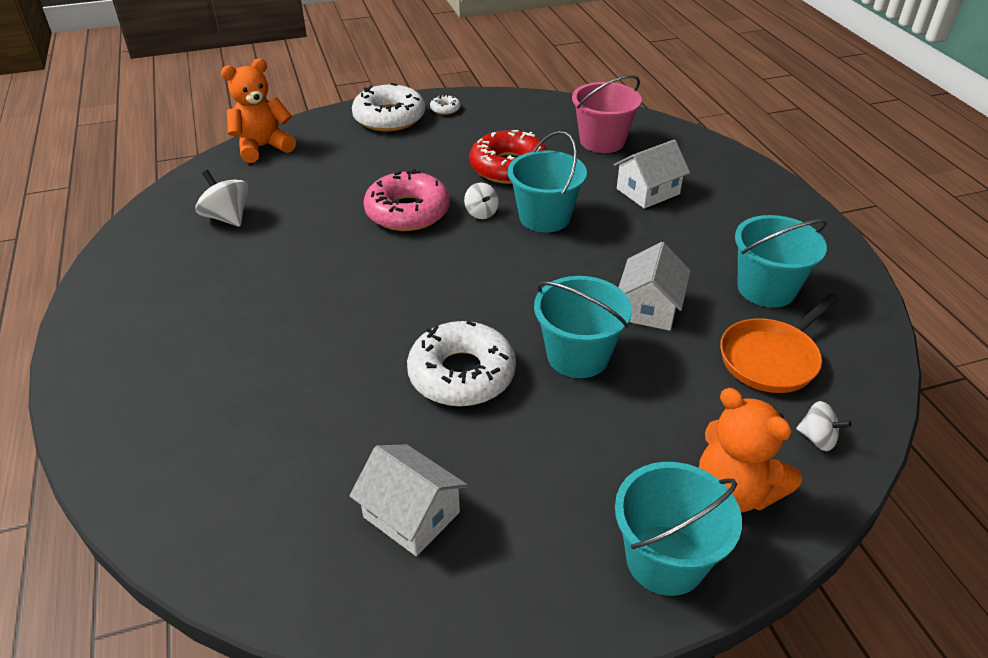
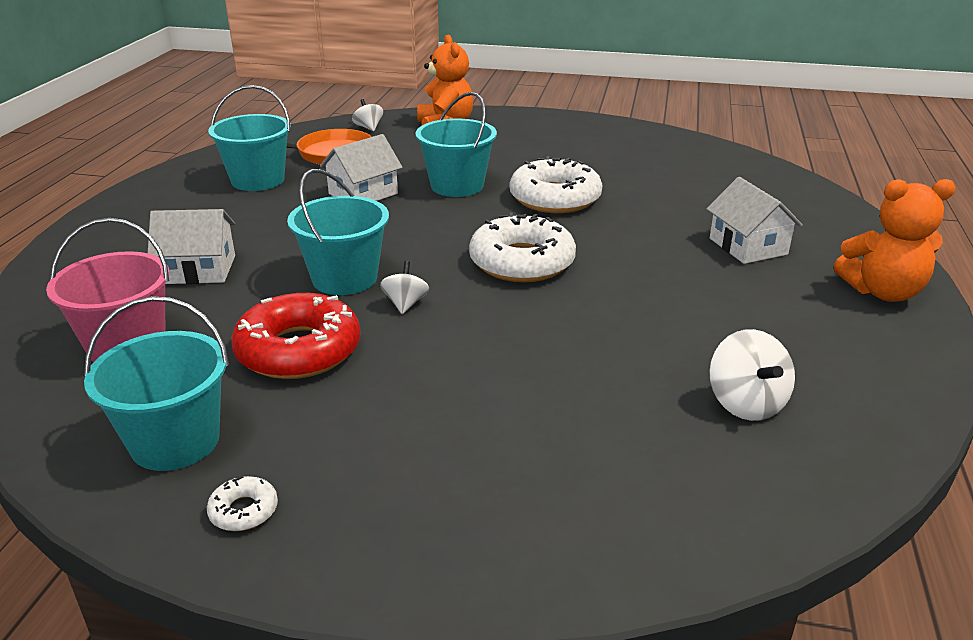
camera: 150 degrees left, 10 degrees down
orange teddy bear [221,58,296,163] -> orange teddy bear moved to [834,179,956,302]
white house [350,444,468,556] -> white house moved to [707,177,803,264]
white donut [352,83,425,131] -> white donut moved to [469,213,576,282]
pink donut [363,169,450,231] -> none
turquoise bucket [615,462,742,596] -> turquoise bucket moved to [84,296,229,471]

